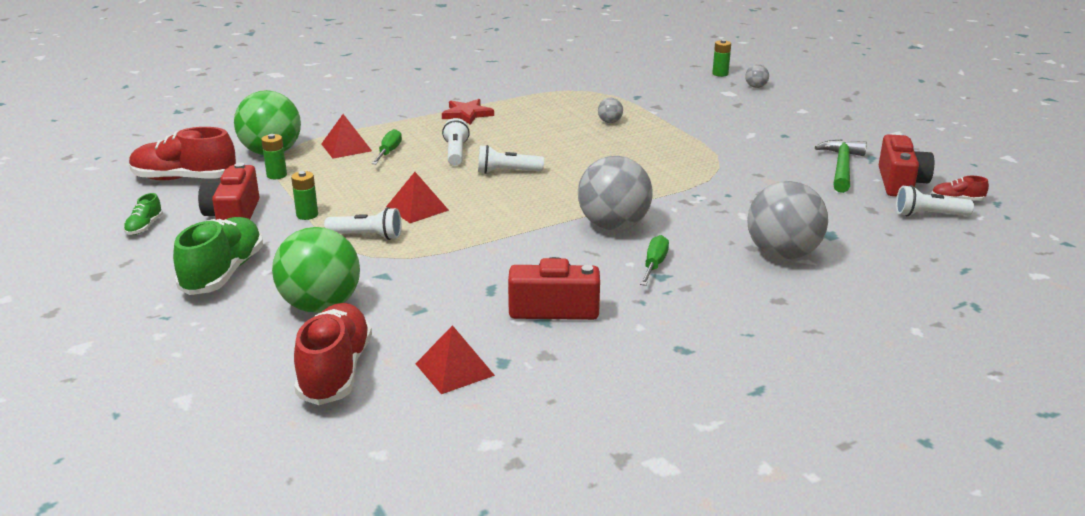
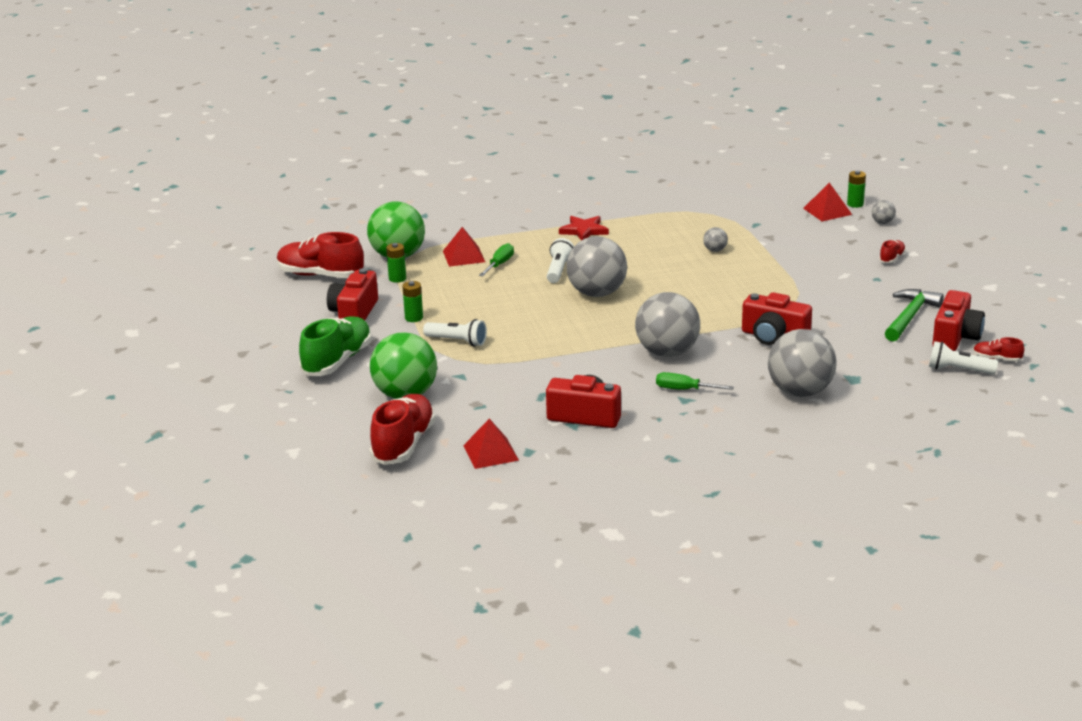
camera: 15 degrees right, 0 degrees up
green shoe [123,193,163,235] -> none
red pyramid [386,172,449,223] -> red pyramid moved to [803,182,852,221]
white flashlight [478,145,544,174] -> grey ball [567,236,627,297]
green screwdriver [640,235,669,286] -> green screwdriver turned 105 degrees counterclockwise [656,372,734,390]
none -> red camera [742,292,812,345]
none -> red shoe [879,240,906,263]

